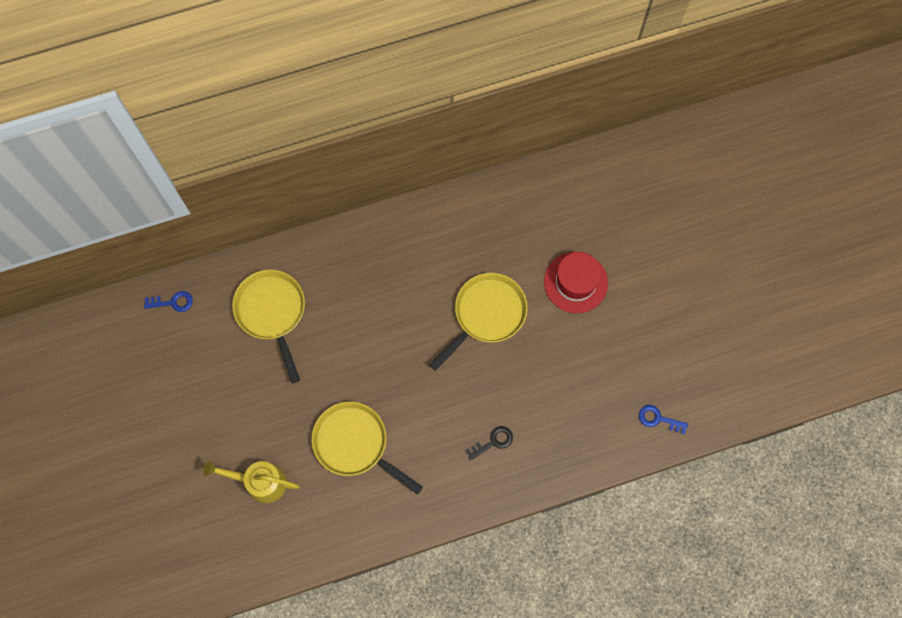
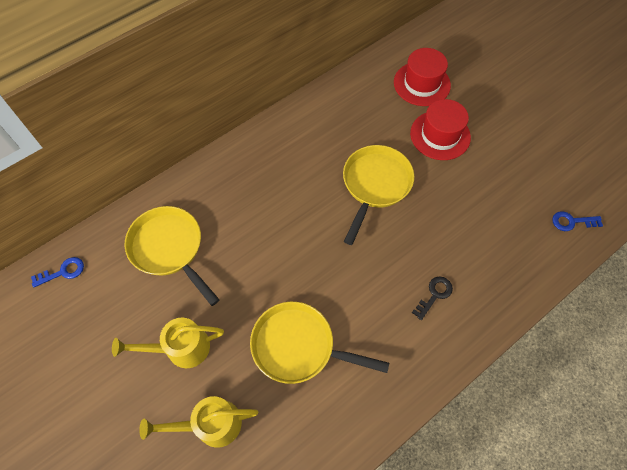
camera: 20 degrees left, 10 degrees down
none -> yellow watering can [112,318,224,368]
none -> red hat [394,48,451,106]

